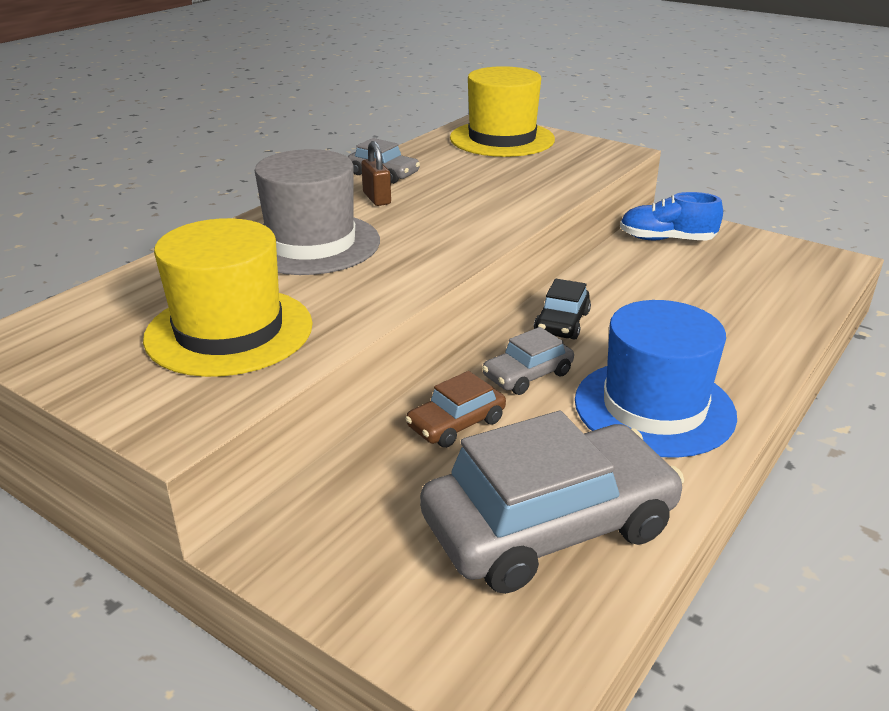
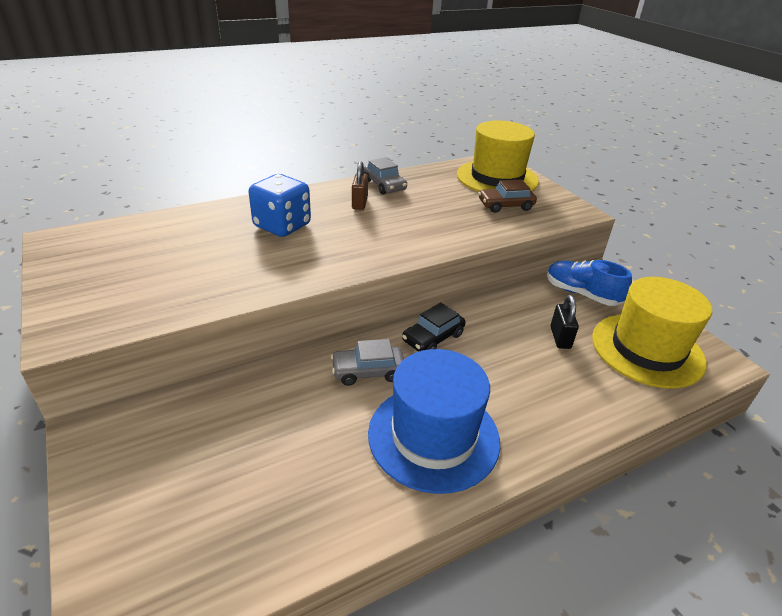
camera: 25 degrees right, 5 degrees up
yellow hat [143,218,313,377] -> yellow hat moved to [592,277,712,389]
grey hat [254,149,380,275] -> blue dice [249,174,311,237]
brown car [405,371,506,448] -> brown car moved to [478,179,537,213]
grey car [420,411,684,594] -> none
none -> black padlock [550,295,579,349]

